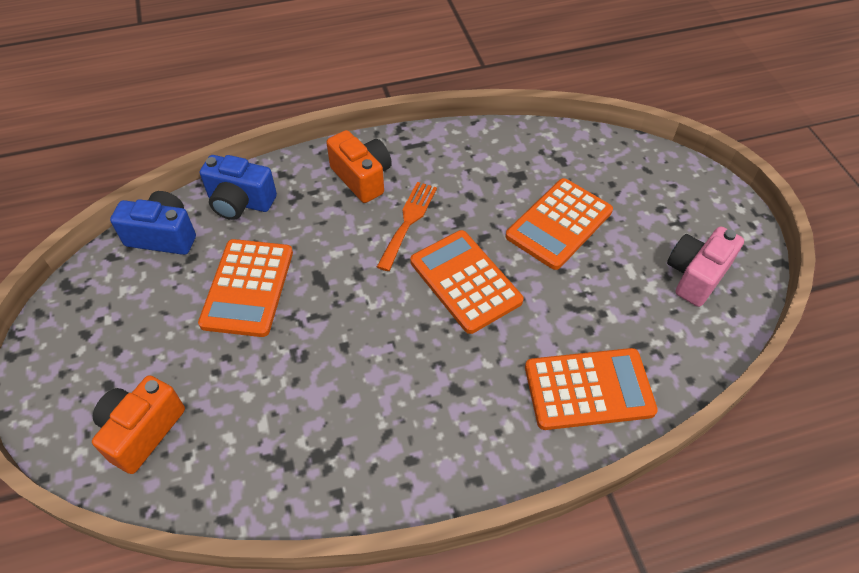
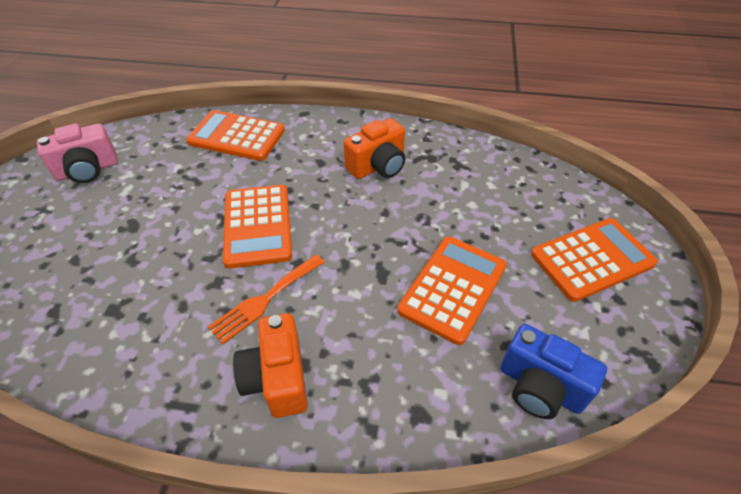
camera: 155 degrees left, 5 degrees down
orange camera [92,375,185,474] -> orange camera moved to [344,118,405,179]
blue camera [200,155,277,220] -> none
orange calculator [506,178,613,270] -> orange calculator moved to [531,218,658,302]

